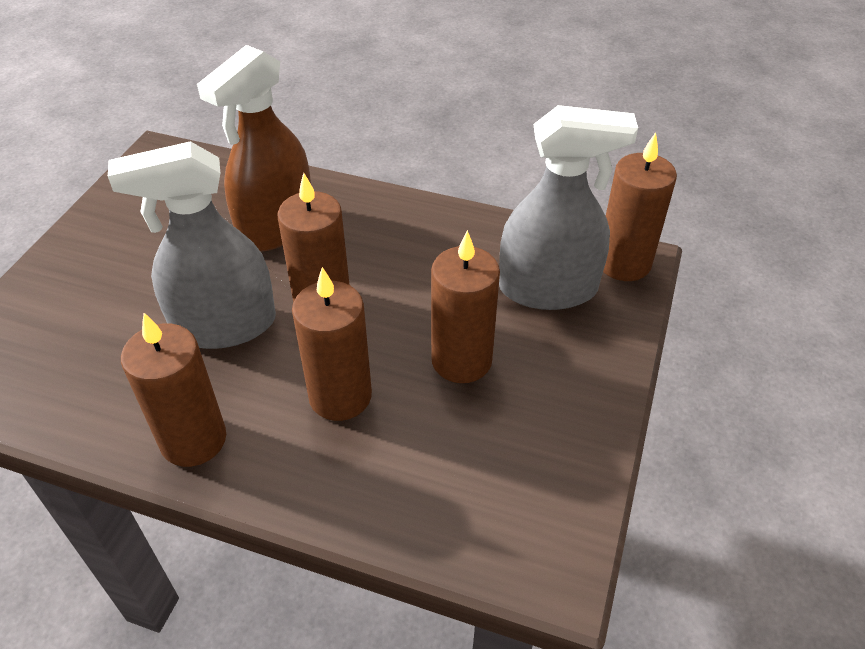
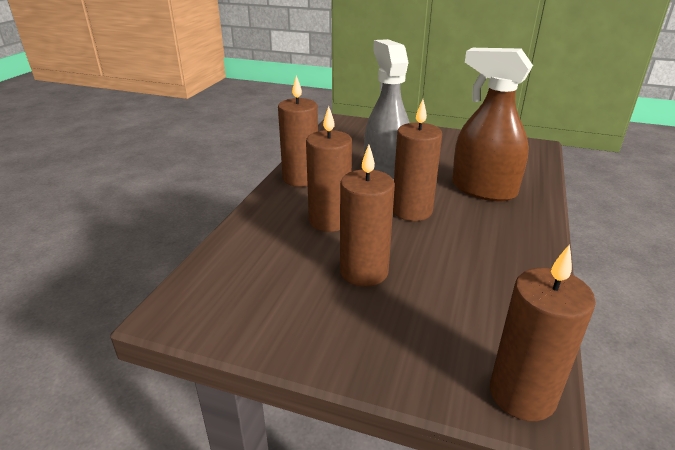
camera: 90 degrees right, 15 degrees down
grey spray bottle [499,105,638,310] -> none

